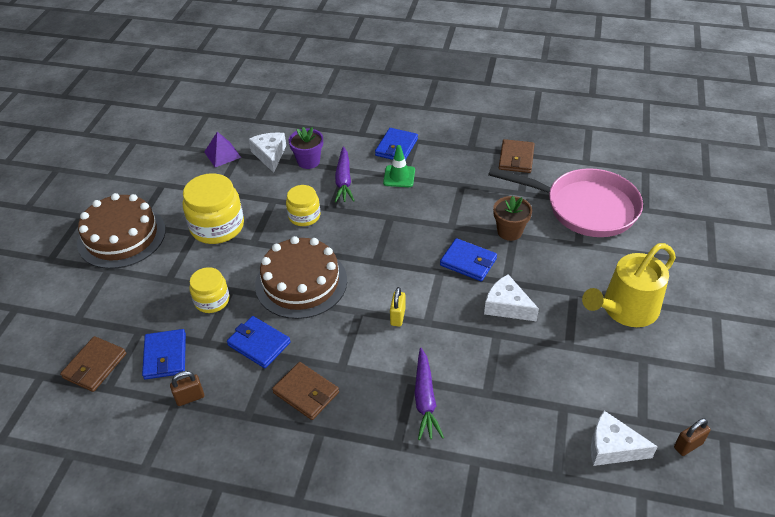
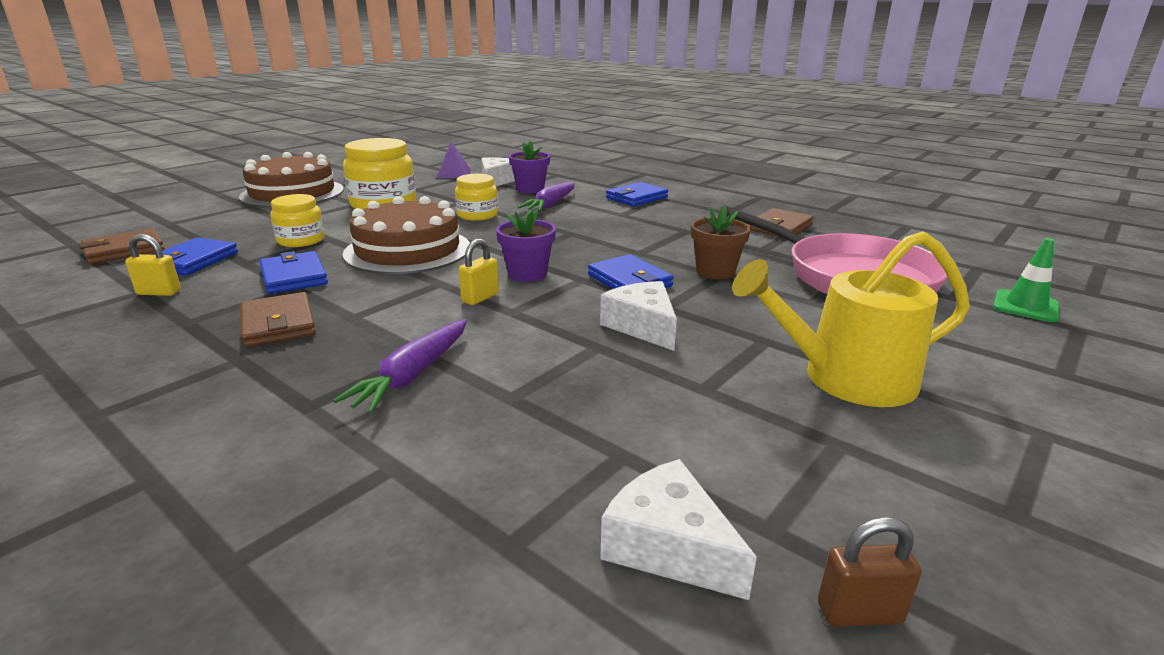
camera: 25 degrees right, 20 degrees down
brown padlock [170,371,204,406] -> yellow padlock [125,234,181,296]
green traffic cone [383,145,415,187] -> green traffic cone moved to [993,238,1059,322]
none -> purple flower pot [496,209,556,282]

